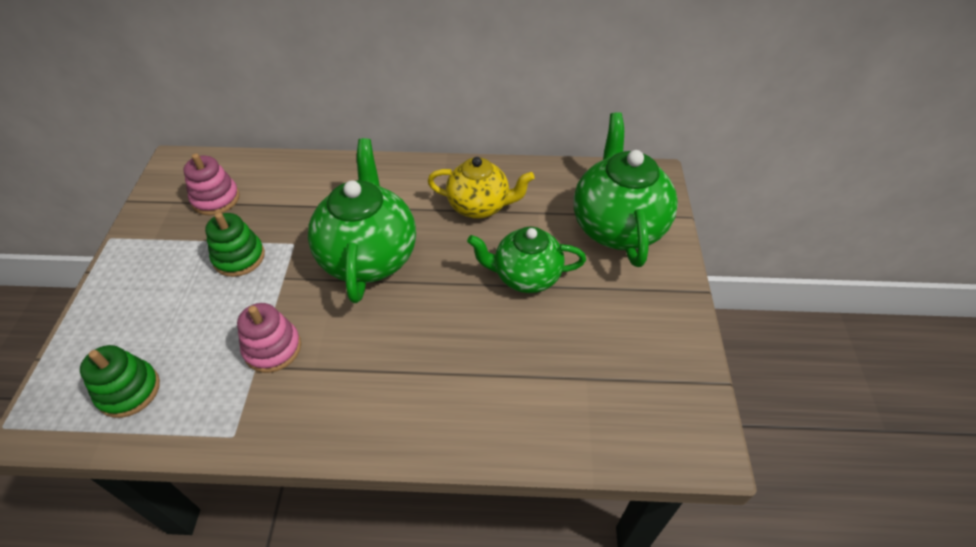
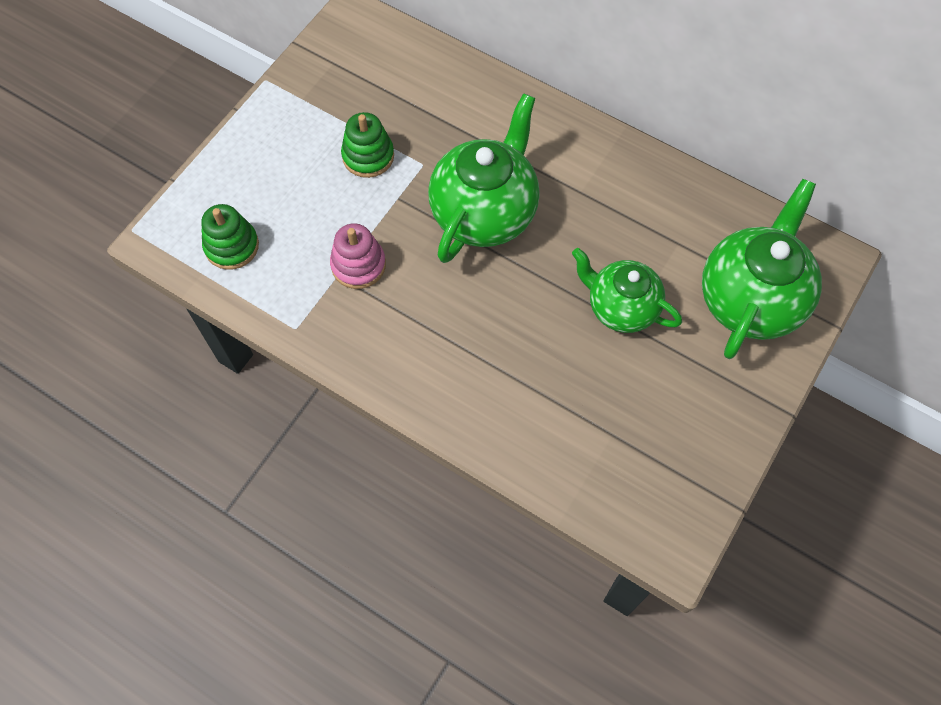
camera: 30 degrees right, 15 degrees up
pink stacking toy [183,153,240,215] -> none
yellow teapot [428,157,535,219] -> none

